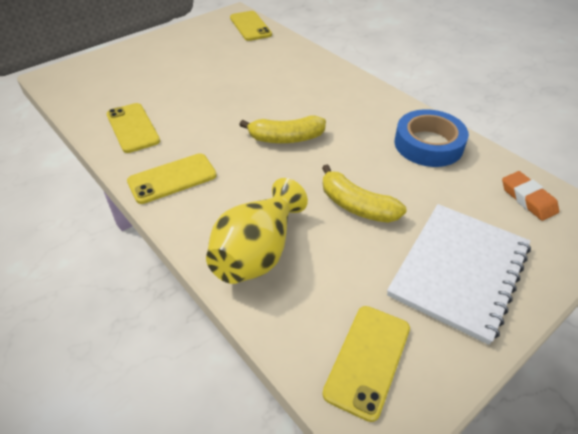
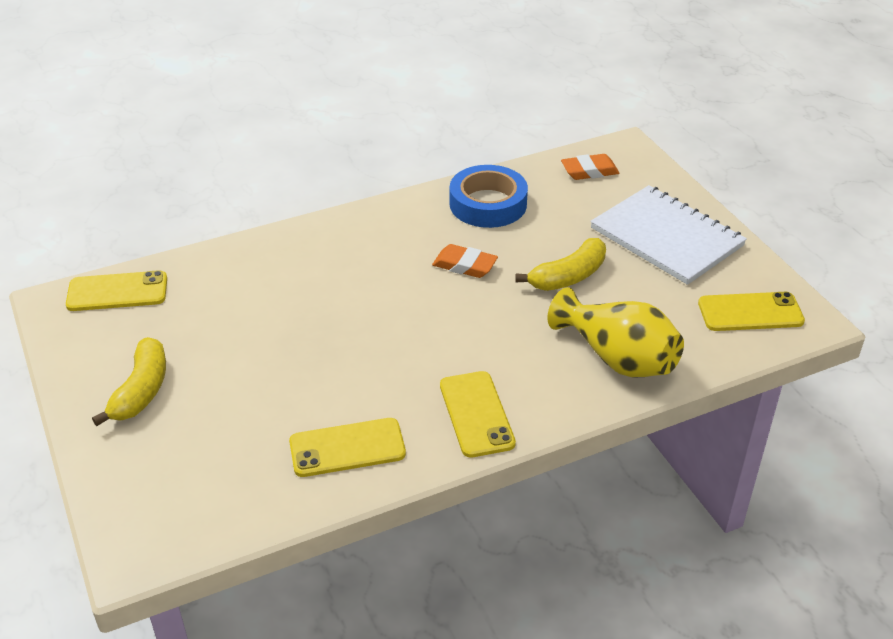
camera: 75 degrees left, 5 degrees down
yellow banana [239,115,326,143] -> yellow banana moved to [92,337,166,426]
yellow phone [322,306,410,422] -> yellow phone turned 45 degrees counterclockwise [698,292,805,331]
none -> orange eraser [432,244,498,278]

